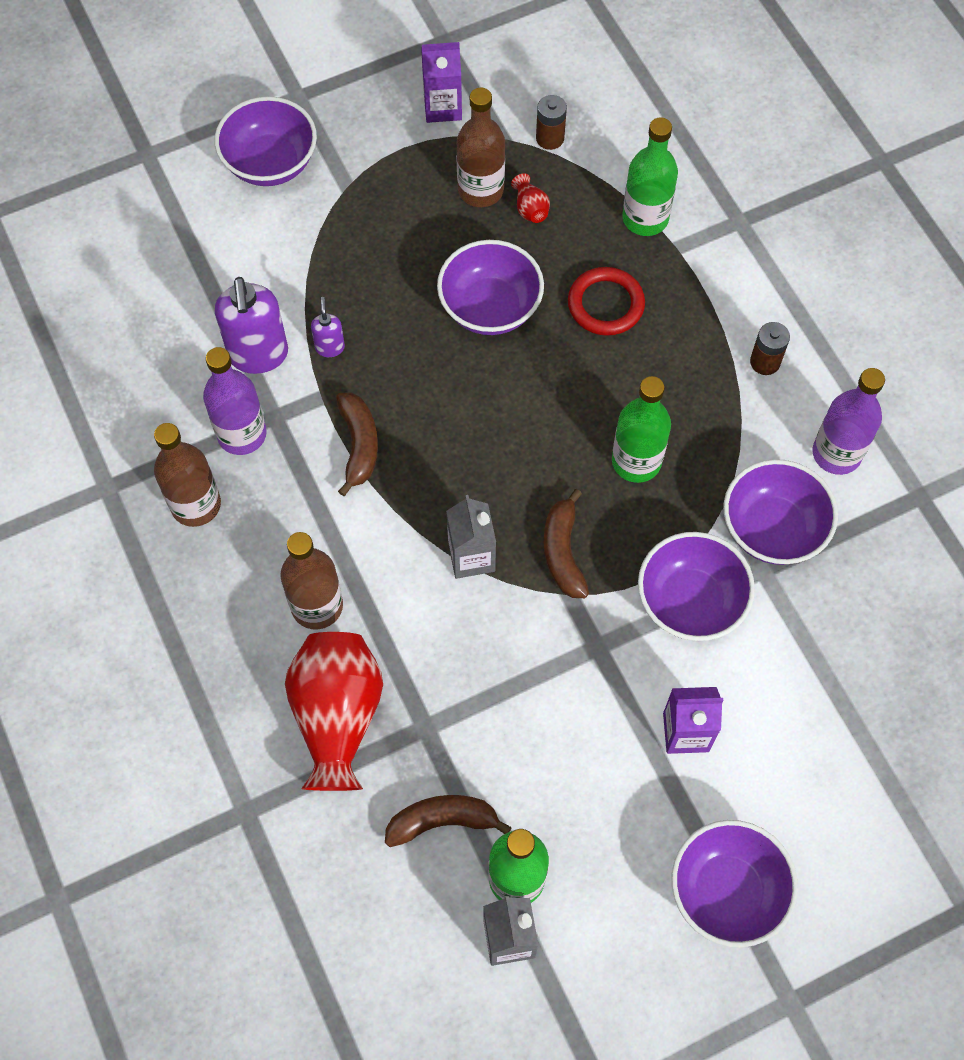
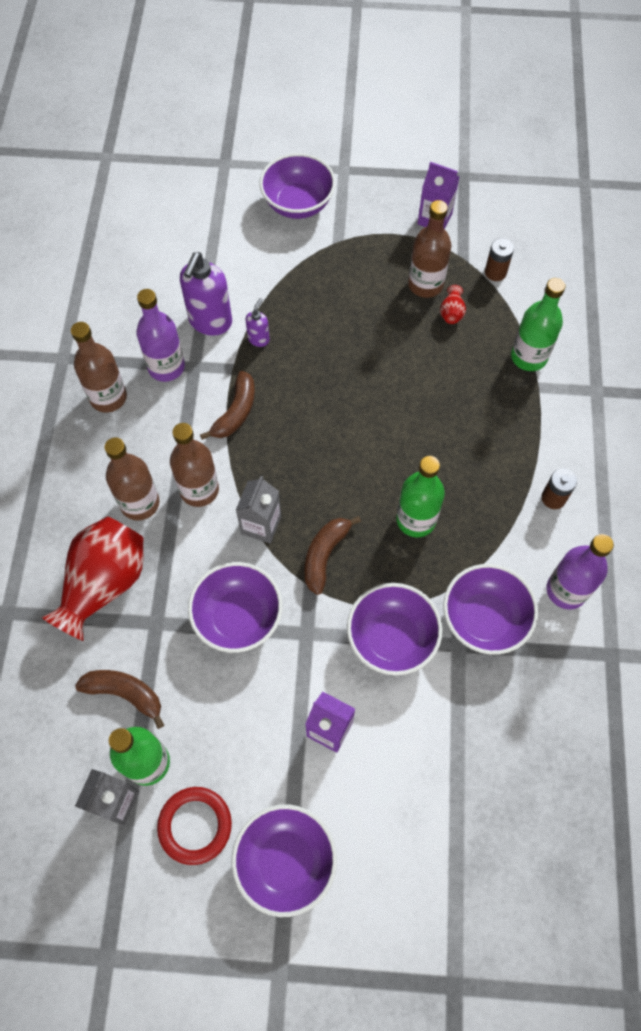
camera: 30 degrees right, 0 degrees up
purple bowl [437,240,544,335] -> purple bowl moved to [188,562,282,653]
red ring [568,267,645,336] -> red ring moved to [157,787,232,865]
none -> brown bottle [170,423,219,507]

